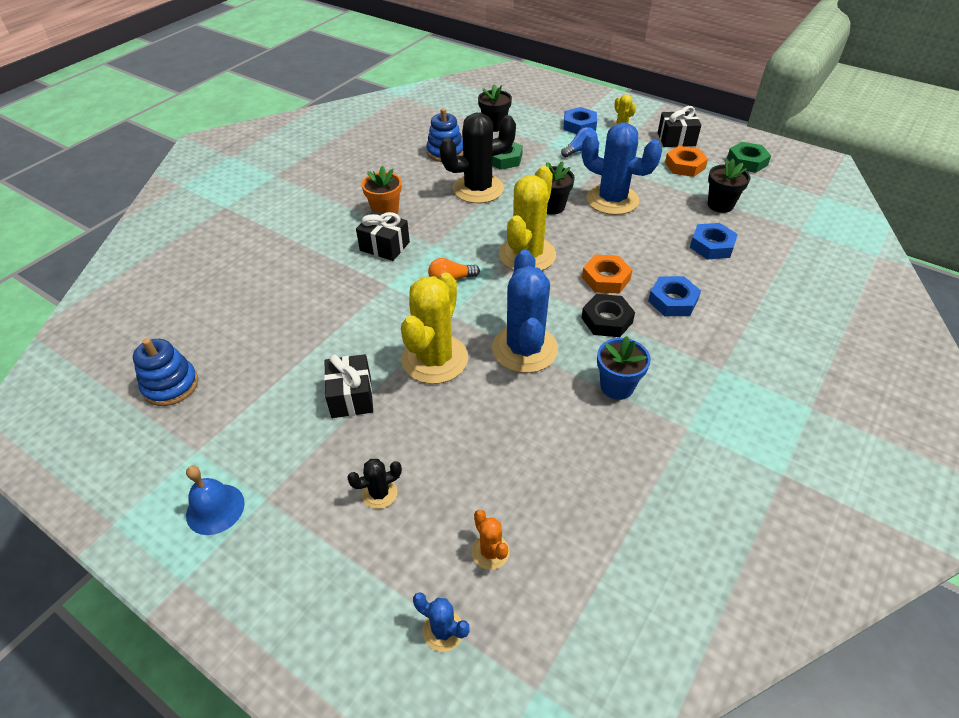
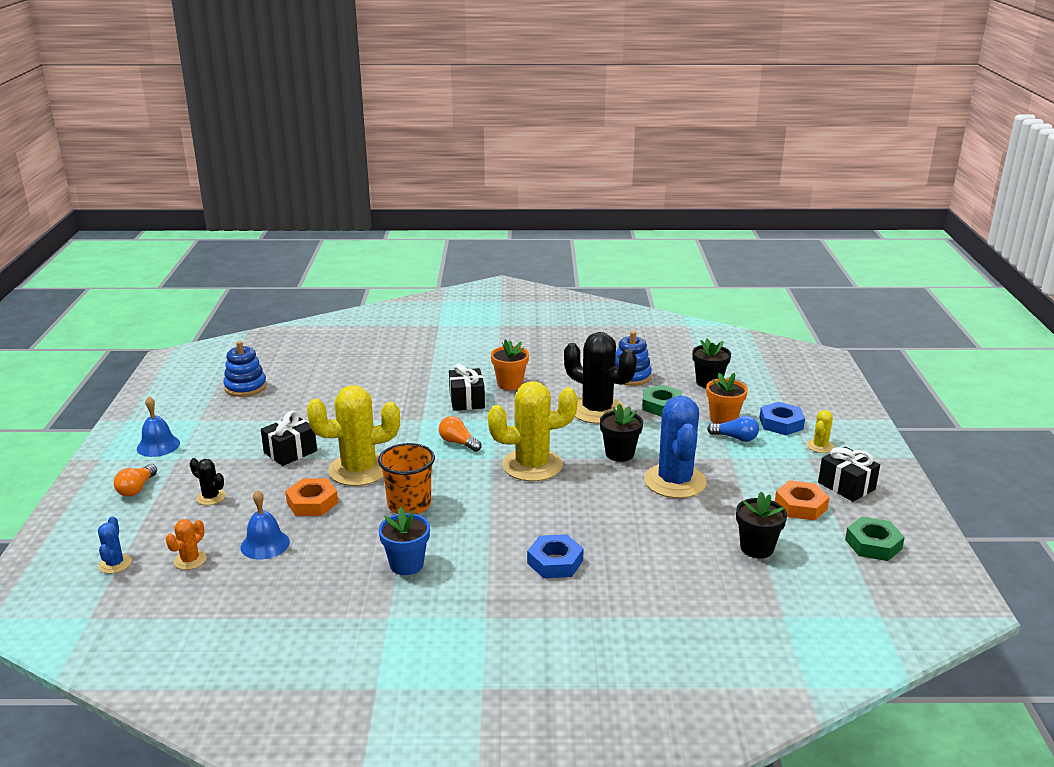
camera: 55 degrees right, 20 degrees down
blue cactus [492,250,558,373] -> orange cup [378,443,435,514]
black nut [581,294,635,337] -> none
orange nut [582,255,633,294] -> orange nut moved to [285,479,338,516]
blue nut [690,223,738,259] -> none
none -> orange light bulb [114,464,157,497]
none -> blue bell [241,490,290,560]
none -> orange flower pot [706,373,748,424]

